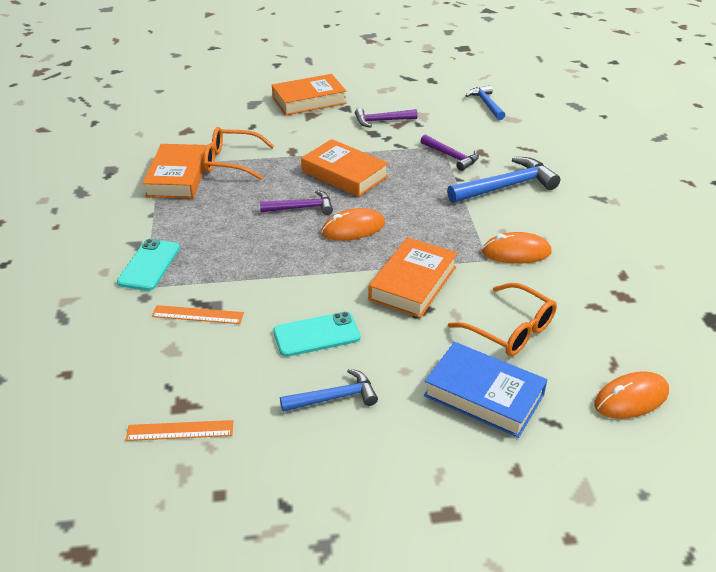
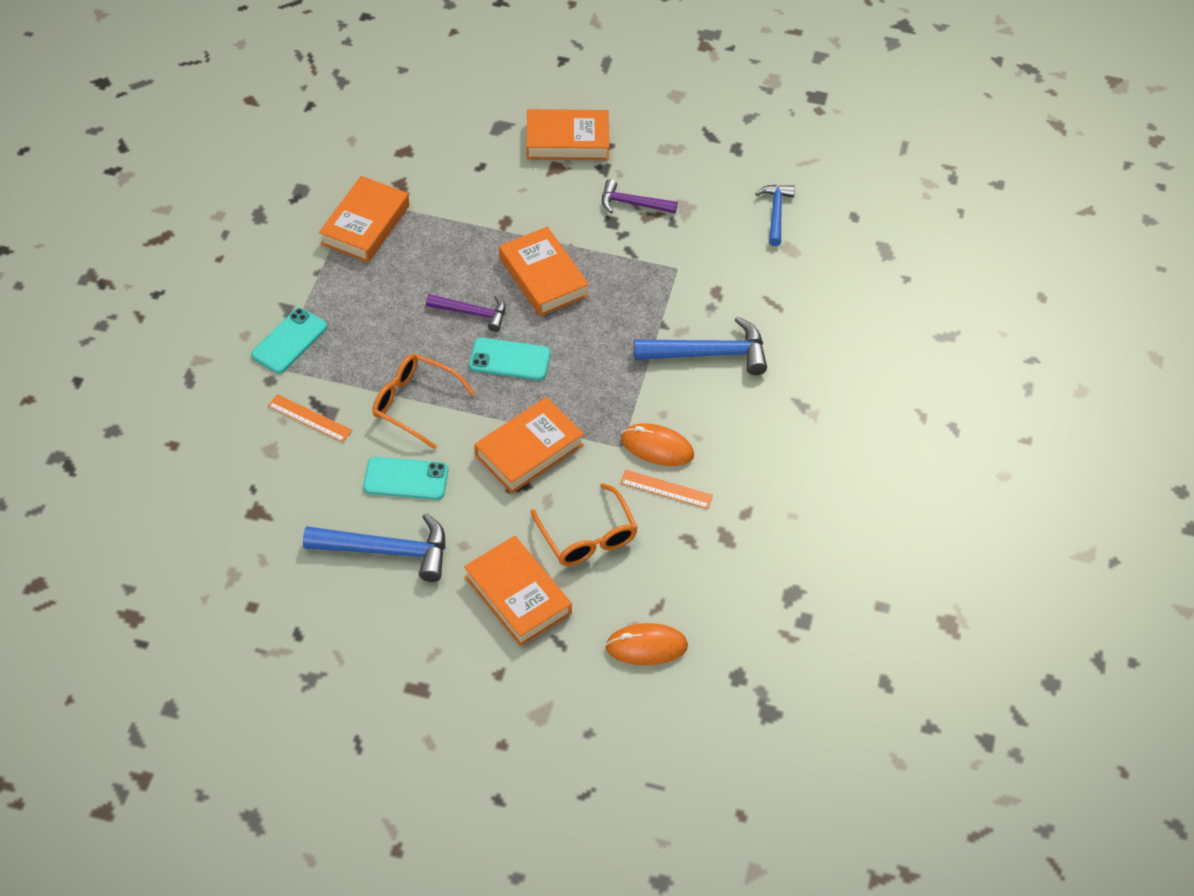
camera: 20 degrees right, 15 degrees up
orange ruler [126,420,233,441] -> orange ruler moved to [620,470,713,509]
orange glasses [203,127,274,180] -> orange glasses moved to [372,354,475,449]
blue hammer [280,369,378,412] -> blue hammer [303,513,446,582], size x1.61
orange mouse [321,208,385,241] -> turquoise phone [469,337,551,380]
purple hammer [420,135,479,171] -> none
blue book [424,342,547,438] -> orange book [464,536,572,646]

